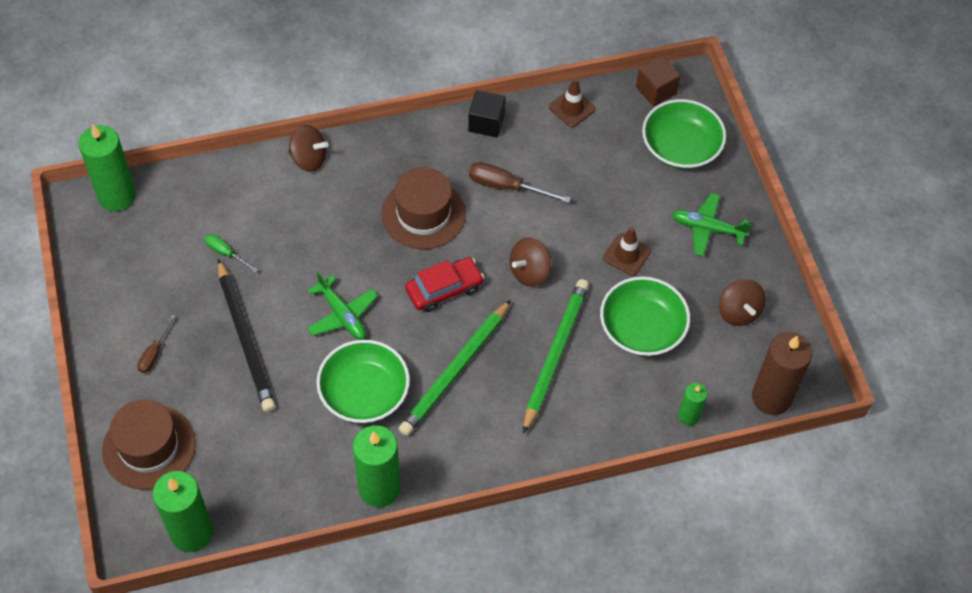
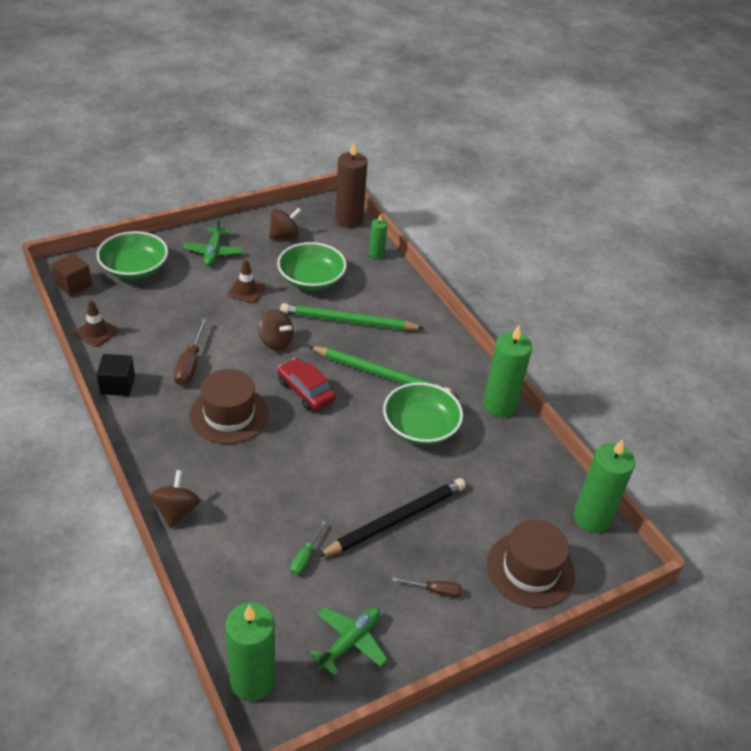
camera: 105 degrees left, 15 degrees down
green plane [307,272,378,340] -> green plane moved to [309,607,388,676]

